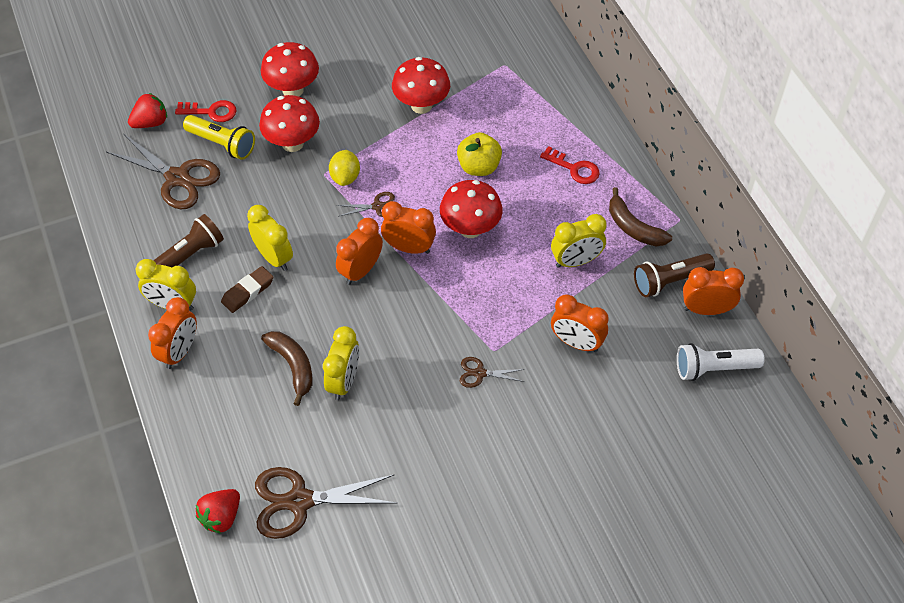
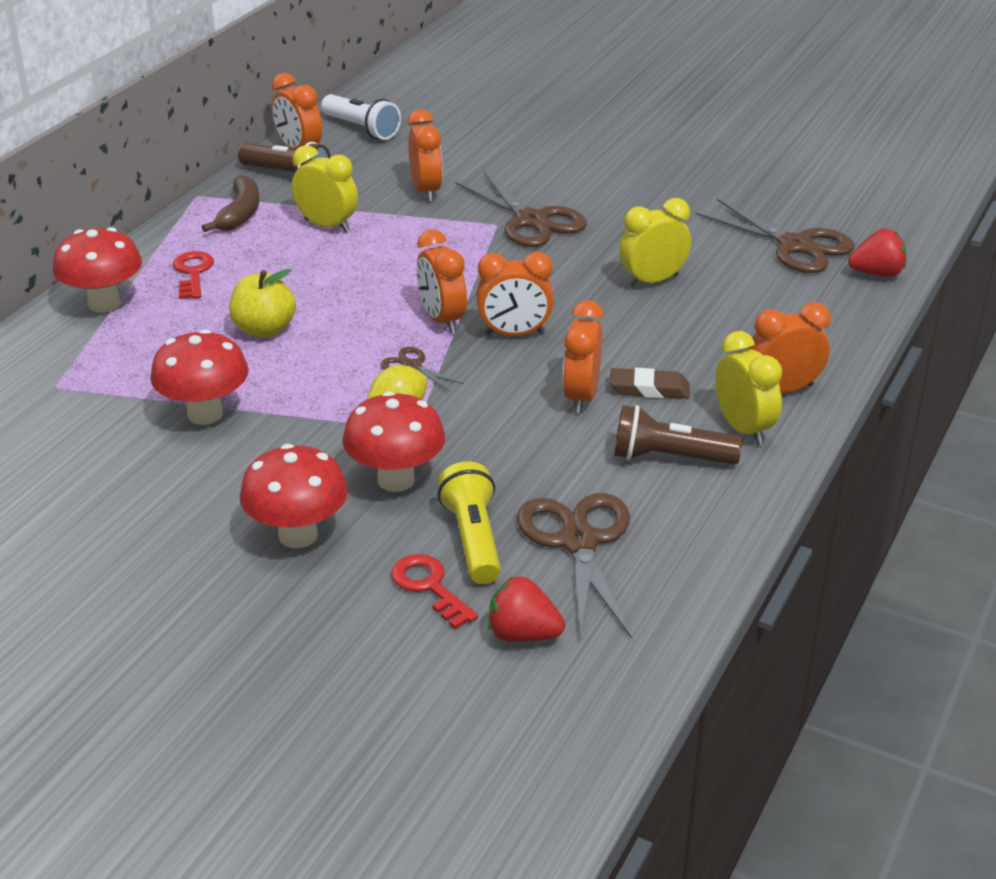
camera: 130 degrees left, 20 degrees down
yellow clock [247,205,293,271] -> orange clock [563,300,604,413]
brown banana [261,331,313,406] -> none
red mushroom [440,180,503,238] -> red mushroom moved to [53,227,142,312]
brown scissors [460,357,525,388] -> brown scissors [455,171,587,247], size x2.05

